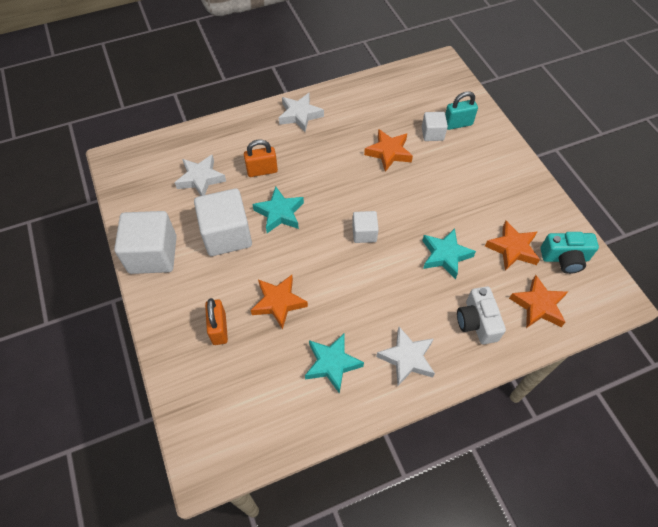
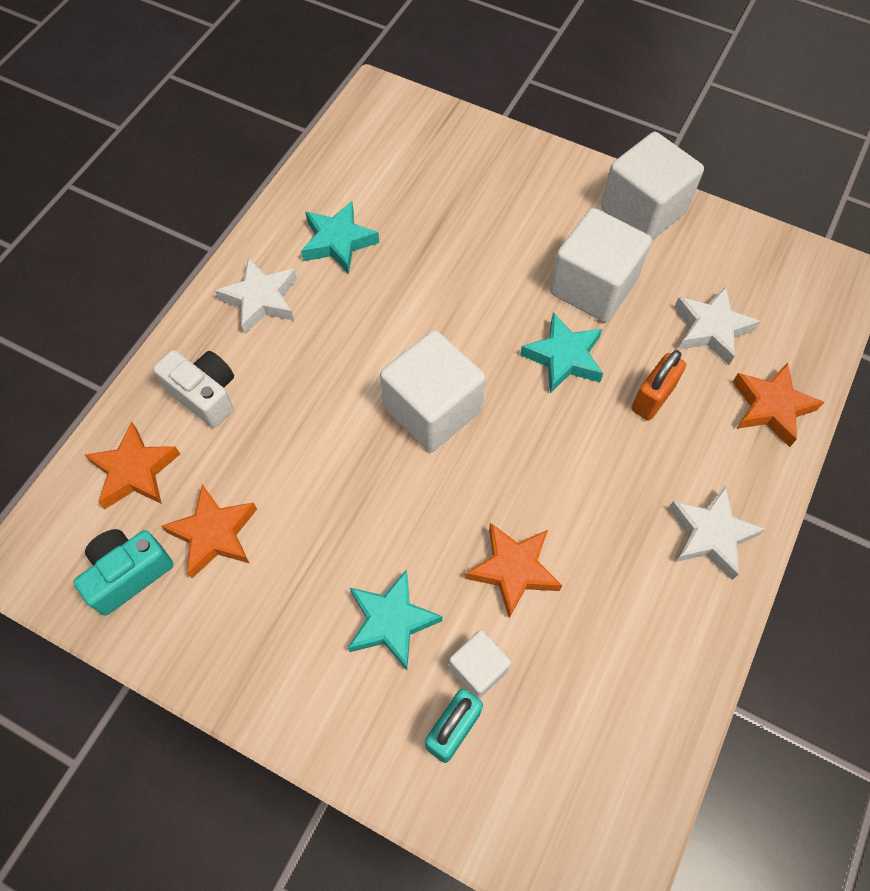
camera: 140 degrees right, 5 degrees up
orange padlock [205,298,228,345] -> none
orange star [251,275,308,330] -> orange star moved to [733,362,824,447]
white cube [352,211,379,243] -> white cube [380,330,486,452], size x1.90
turquoise star [422,228,476,279] -> turquoise star moved to [348,569,443,670]

